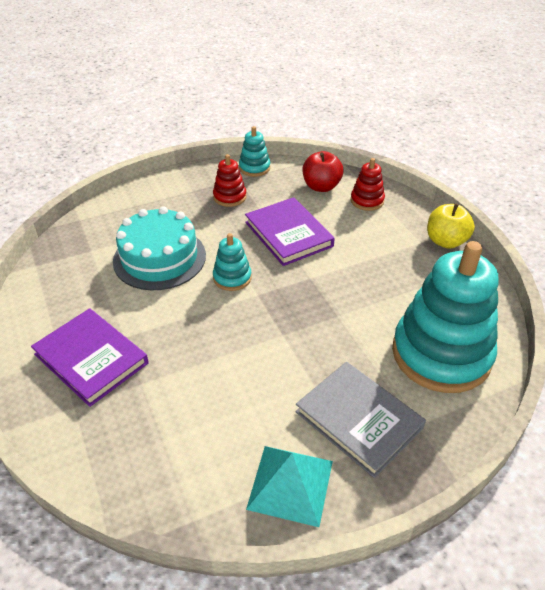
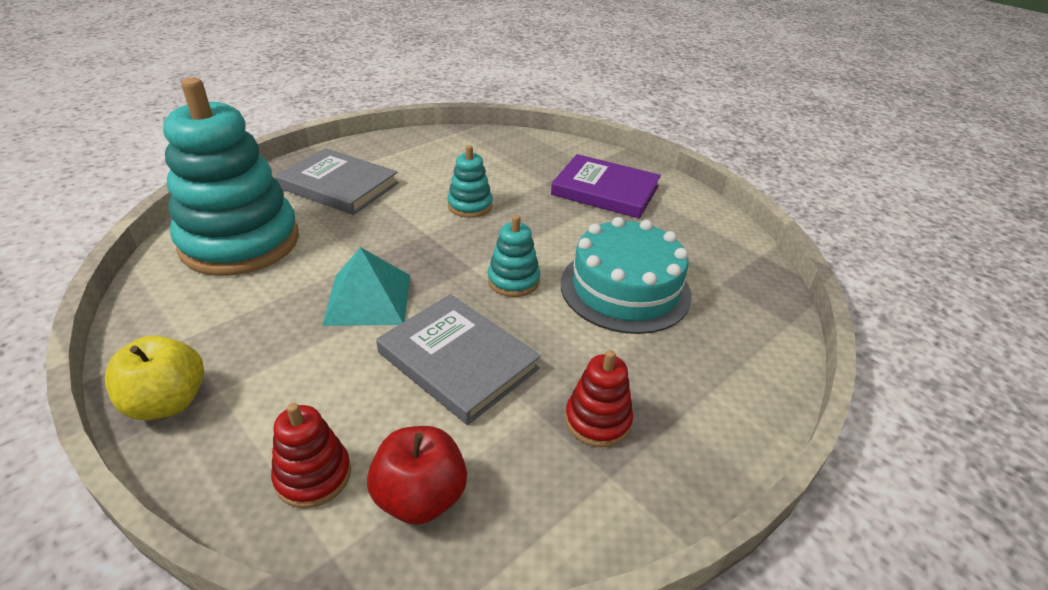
camera: 160 degrees right, 5 degrees down
turquoise stacking toy [239,126,270,177] -> turquoise stacking toy moved to [447,145,493,218]
purple book [245,197,335,266] -> grey book [376,294,541,425]
turquoise pyramid [246,446,333,527] -> turquoise pyramid moved to [322,247,410,326]

